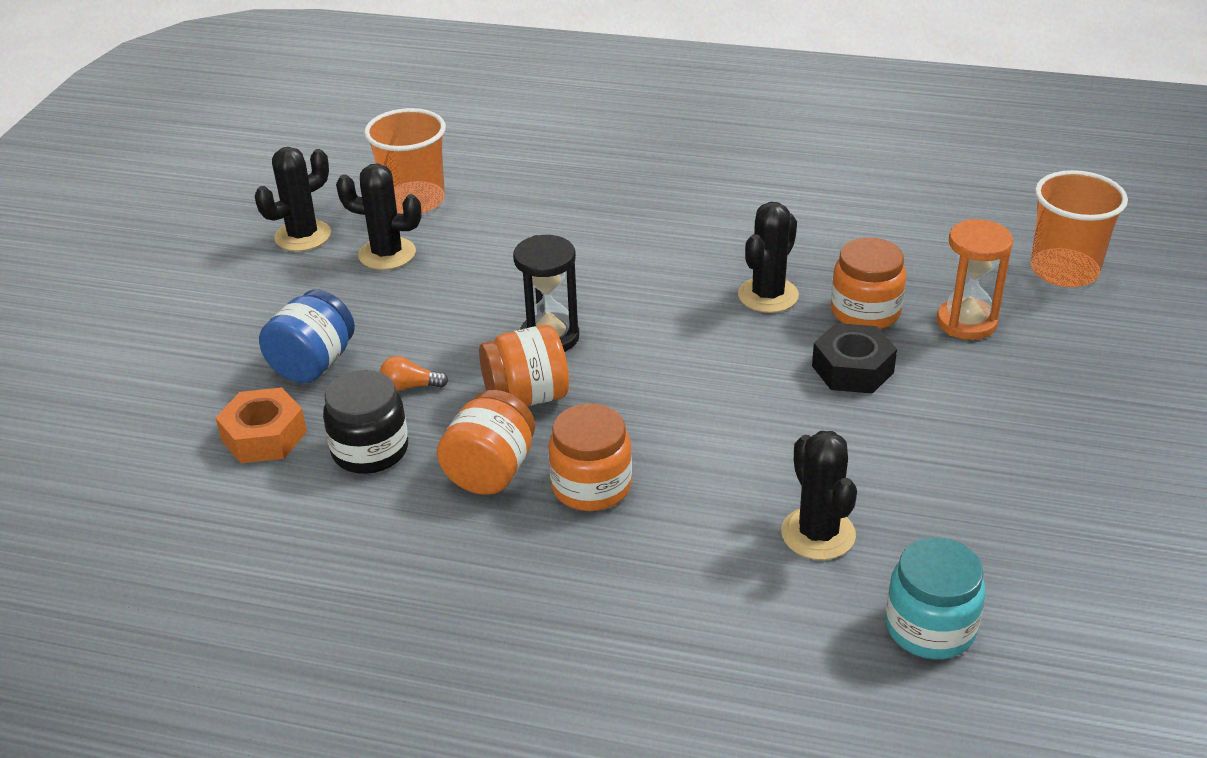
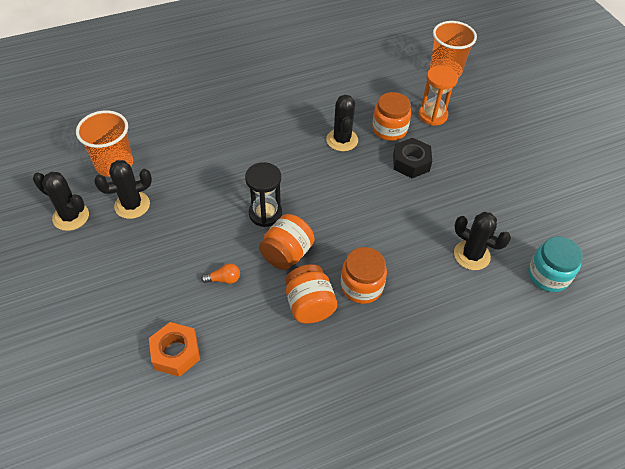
camera: 40 degrees left, 15 degrees up
black cactus [255,147,331,251] -> black cactus turned 75 degrees counterclockwise [33,172,89,231]
blue jar [259,290,355,383] -> none
black jar [323,370,408,474] -> none
orange light bulb [380,356,448,391] -> orange light bulb turned 150 degrees counterclockwise [201,263,240,284]

